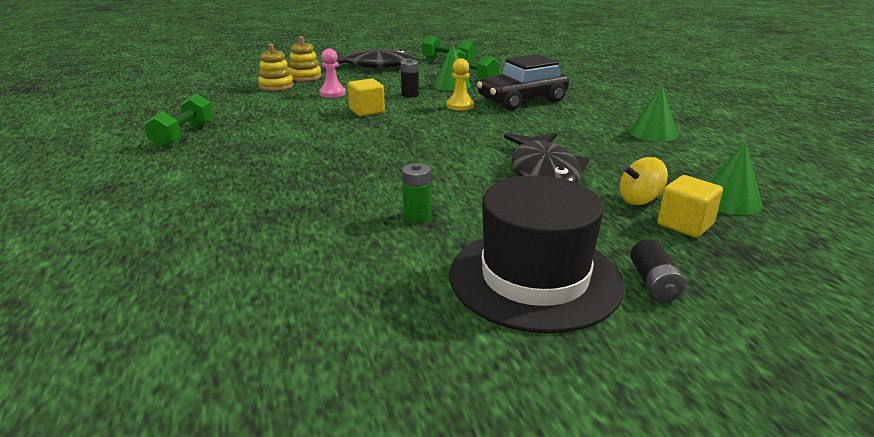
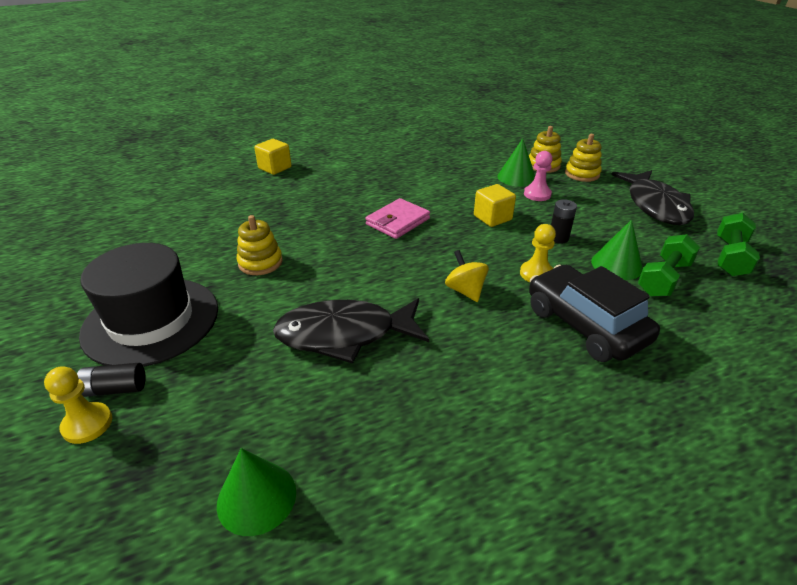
camera: 85 degrees right, 10 degrees up
green dumbbell [144,94,214,148] -> none
green battery [402,163,431,223] -> yellow stacking toy [237,215,283,275]
yellow spinning top [620,157,668,205] -> yellow spinning top moved to [445,250,489,302]
green cone [629,84,678,142] -> green cone moved to [497,138,535,187]
yellow cube [657,175,723,238] -> yellow cube moved to [254,139,292,175]
none -> yellow pawn [44,366,112,444]
none -> pink wallet [366,198,430,239]

